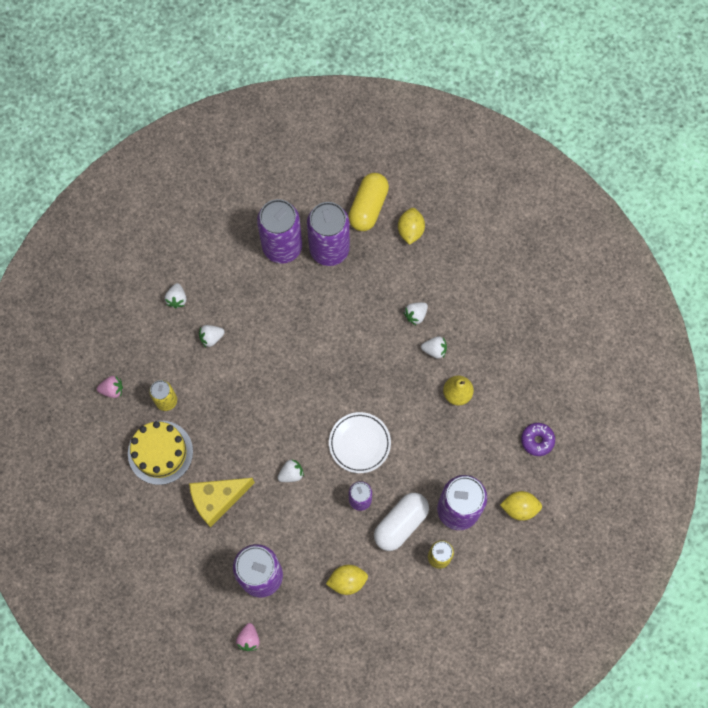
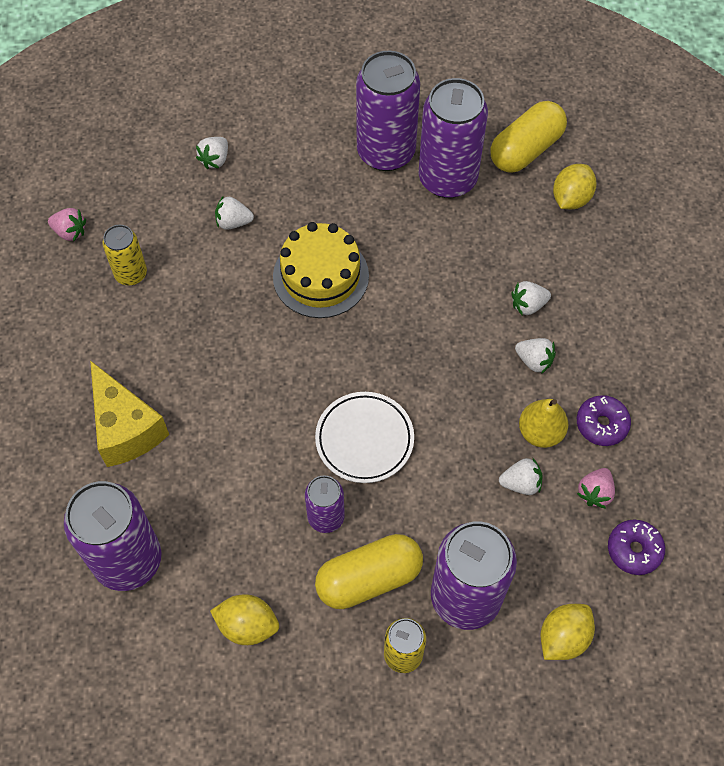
camera: 25 degrees right, 10 degrees down
yellow cake [128,421,193,485] -> yellow cake moved to [273,222,369,318]
yellow cheese [189,478,255,528] -> yellow cheese turned 120 degrees counterclockwise [90,361,169,467]
pink strawberry [236,623,260,651] -> pink strawberry moved to [577,468,615,508]
white strawberry [277,460,304,482] -> white strawberry moved to [499,457,543,495]
white capsule [374,493,429,551] -> yellow capsule [315,534,423,609]
yellow lemon [500,491,542,521] -> yellow lemon turned 75 degrees counterclockwise [541,604,595,660]
none -> purple donut [577,395,631,446]

